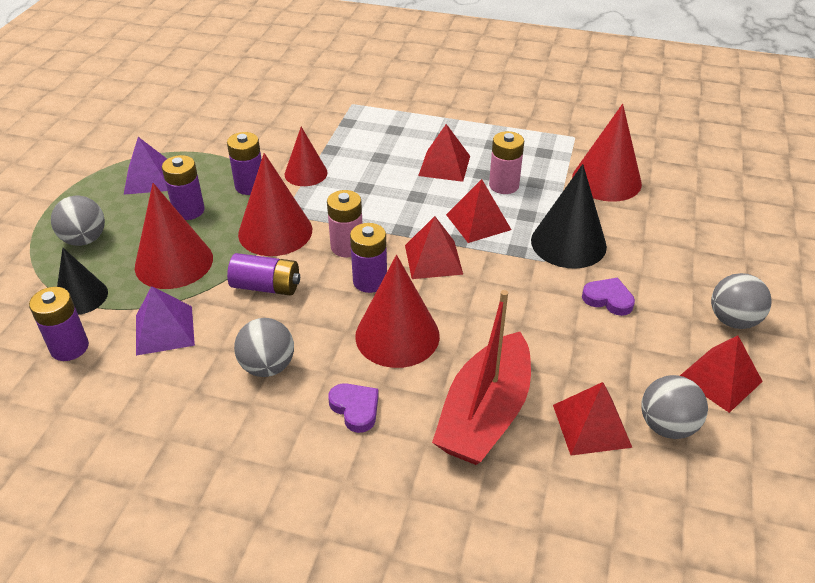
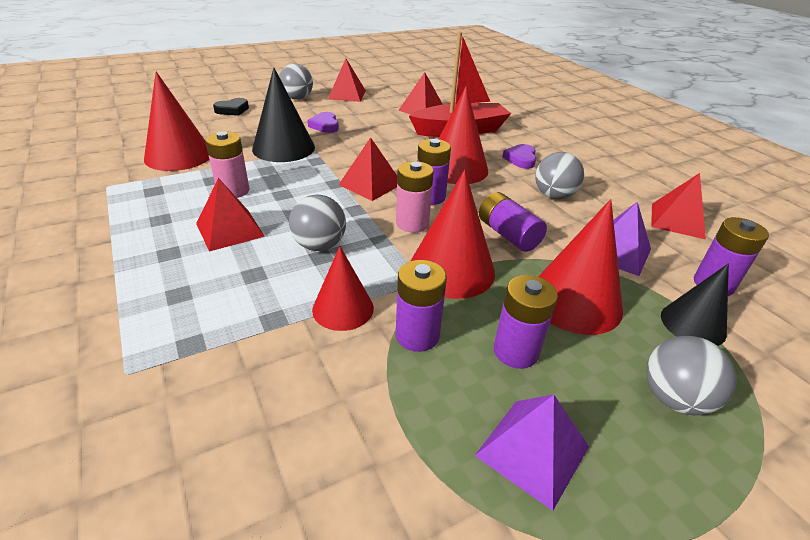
camera: 135 degrees left, 5 degrees down
red pyramid [446,179,511,243] -> red pyramid moved to [651,173,706,239]
grey ball [641,375,708,439] -> grey ball moved to [289,194,346,251]
none -> black heart [213,98,249,116]

